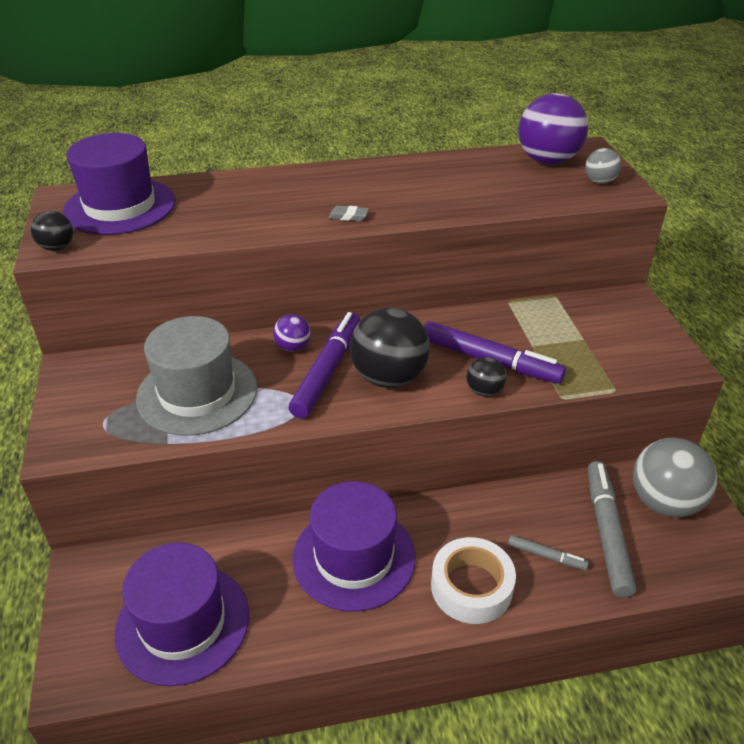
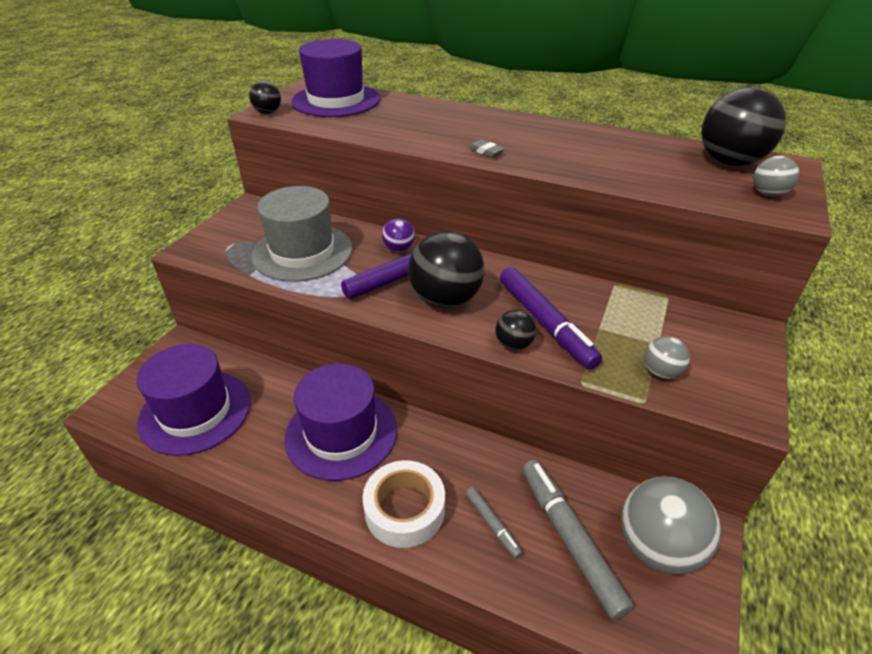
camera: 35 degrees right, 0 degrees up
purple ball [518,93,588,165] -> black ball [701,87,786,166]
grey marker [588,461,636,598] -> grey marker turned 60 degrees counterclockwise [522,460,634,620]
none -> grey ball [644,336,690,379]

